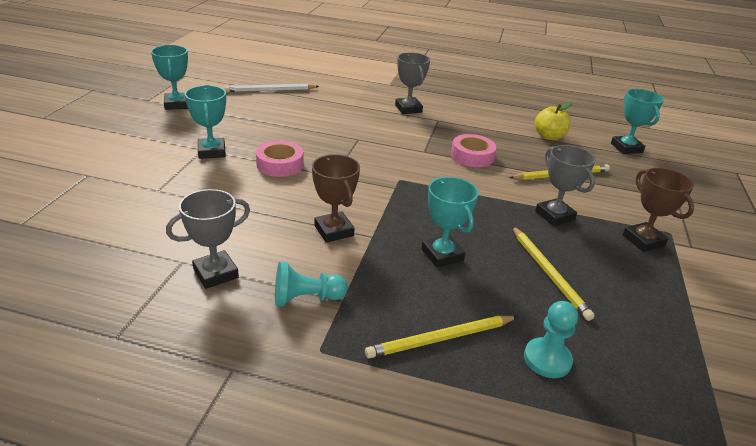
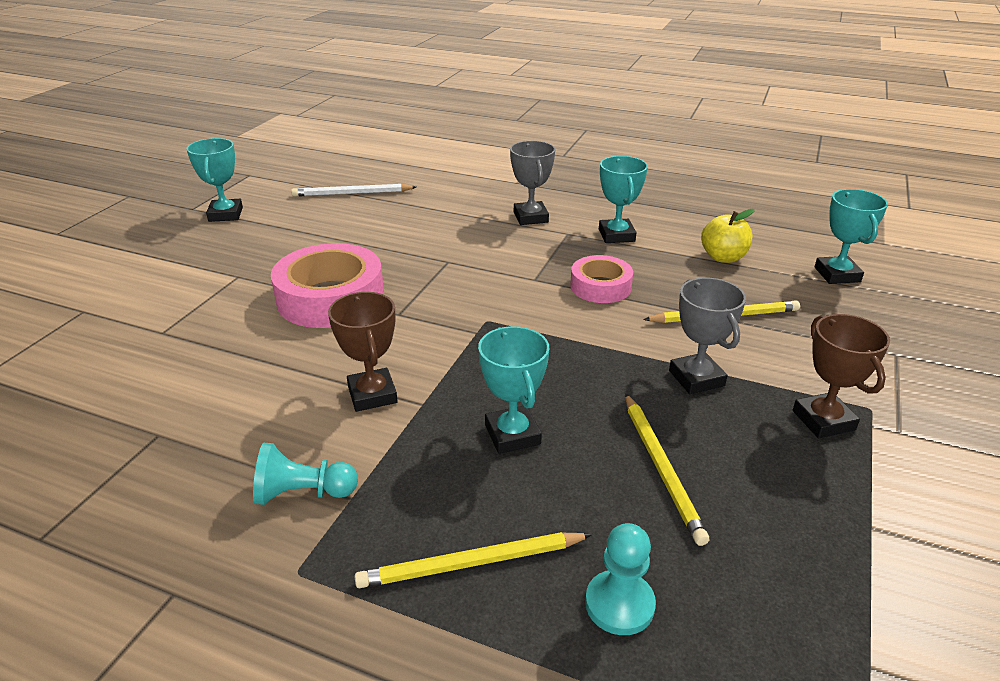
camera: 10 degrees right, 0 degrees up
grey trophy [166,189,250,289] -> none
turquoise trophy [185,85,226,159] -> turquoise trophy moved to [599,156,648,243]
pink tape [256,141,304,177] -> pink tape [271,243,384,328], size x1.70

